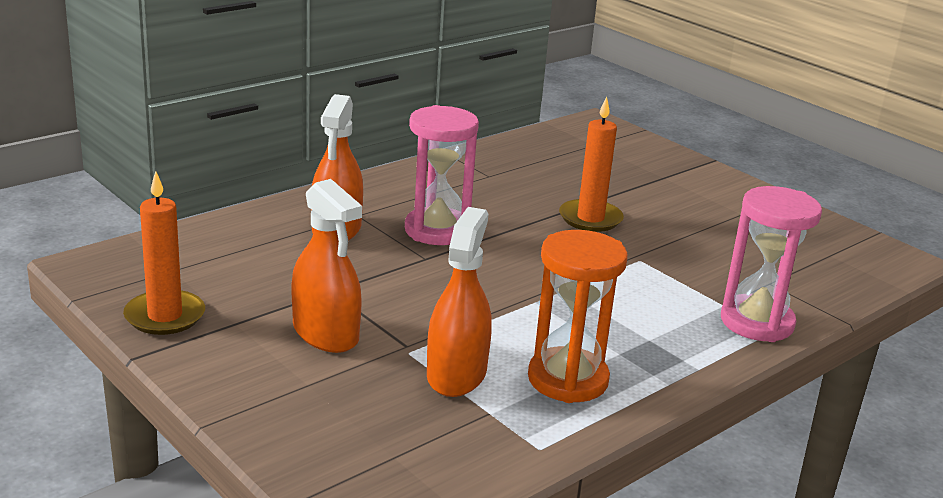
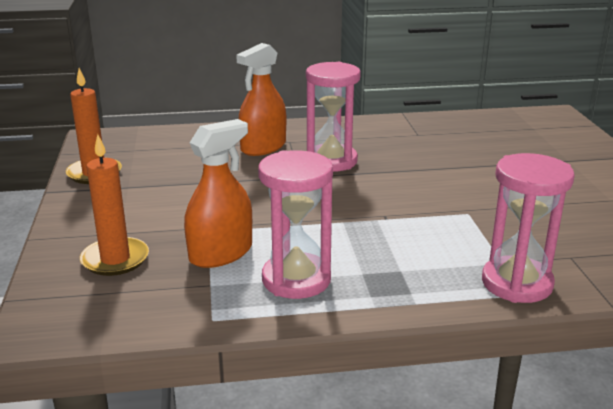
camera: 35 degrees right, 0 degrees up
orange spray bottle [291,179,362,353] -> none
orange hourglass [528,230,628,403] -> pink hourglass [258,150,333,299]
orange candle [559,96,624,232] -> orange candle moved to [80,134,149,276]

